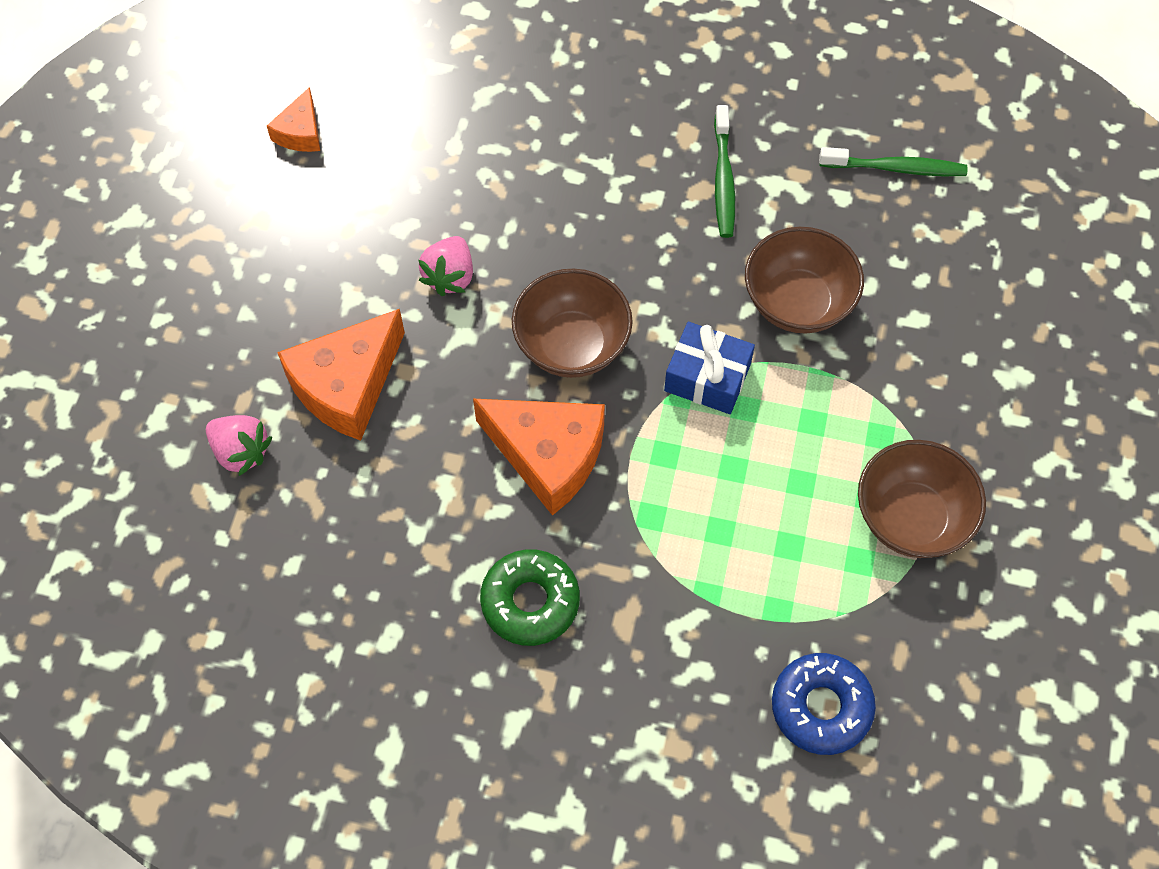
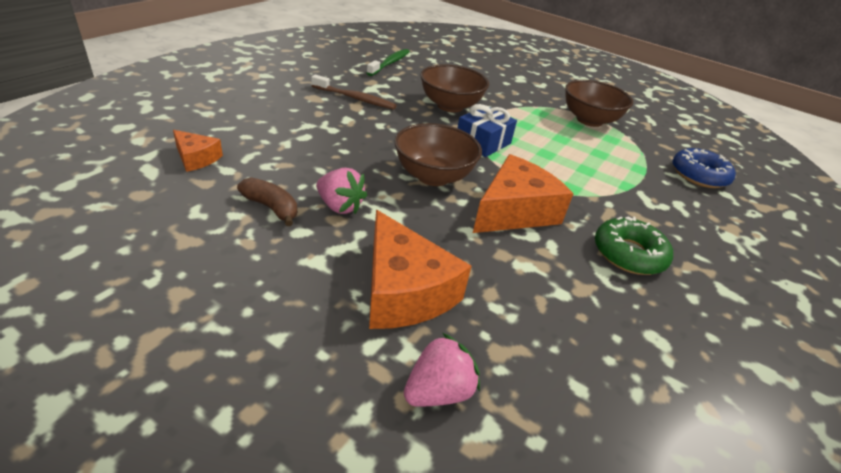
camera: 75 degrees left, 25 degrees down
orange cheese [267,87,320,152] -> orange cheese moved to [173,130,223,172]
green toothbrush [714,105,735,238] -> brown toothbrush [311,75,397,110]
none -> brown banana [237,177,297,226]

